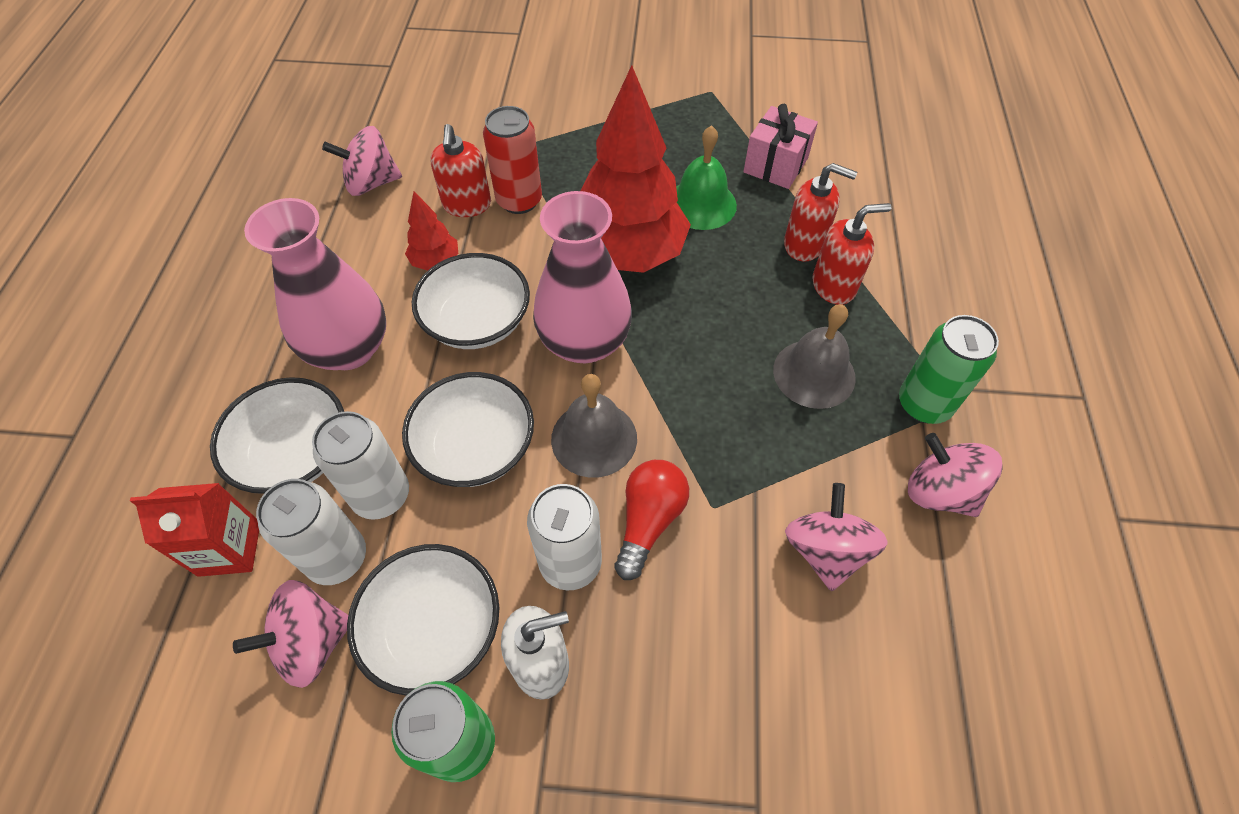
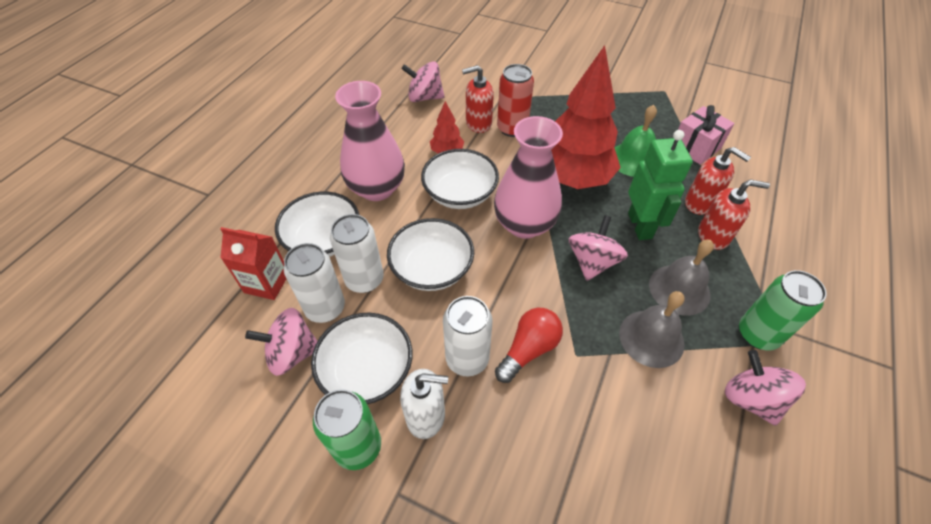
camera: 20 degrees right, 5 degrees down
red soap dispenser [430,124,491,217] -> red soap dispenser turned 60 degrees clockwise [462,65,494,133]
grey bell [551,374,637,478] -> grey bell moved to [619,291,685,368]
pink spinning top [785,483,887,591] -> pink spinning top moved to [569,215,628,281]
none -> green robot [628,130,693,240]

